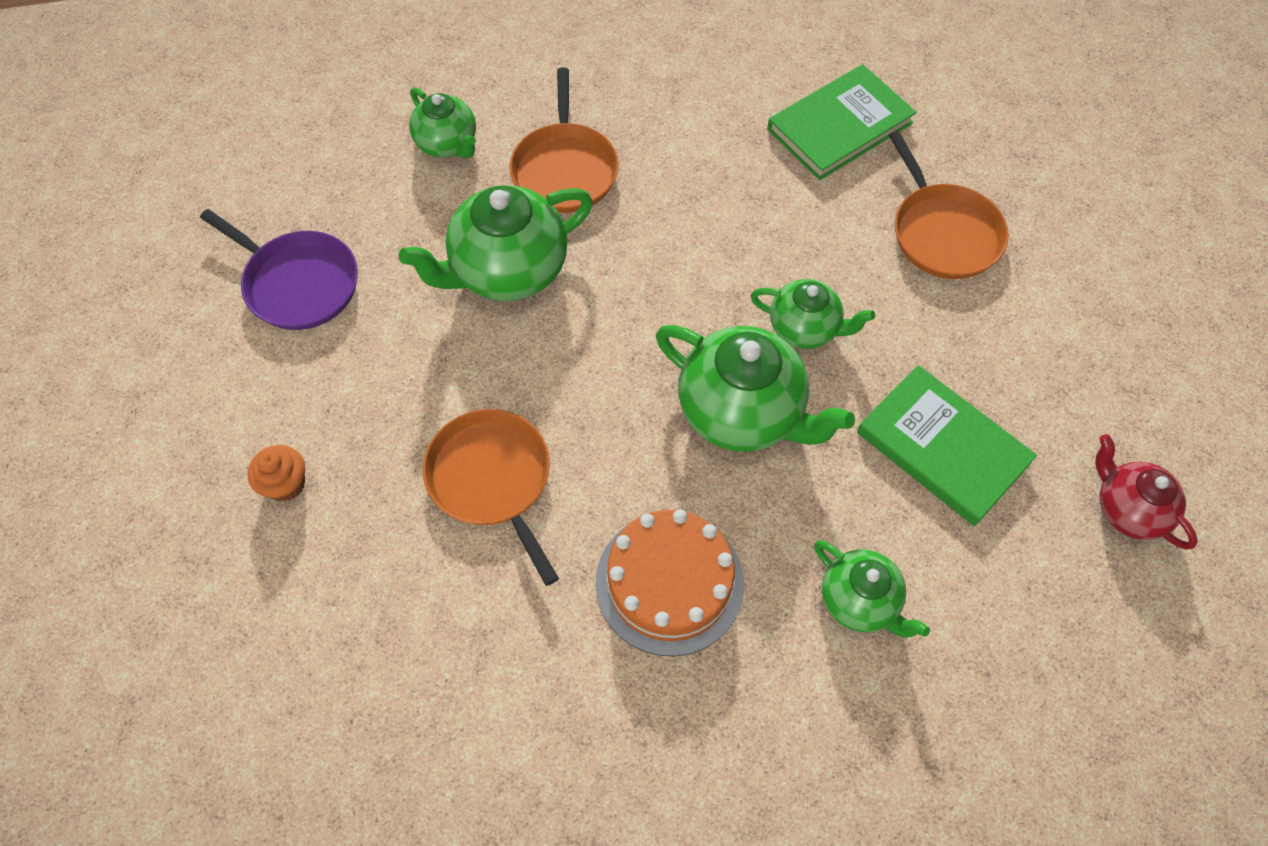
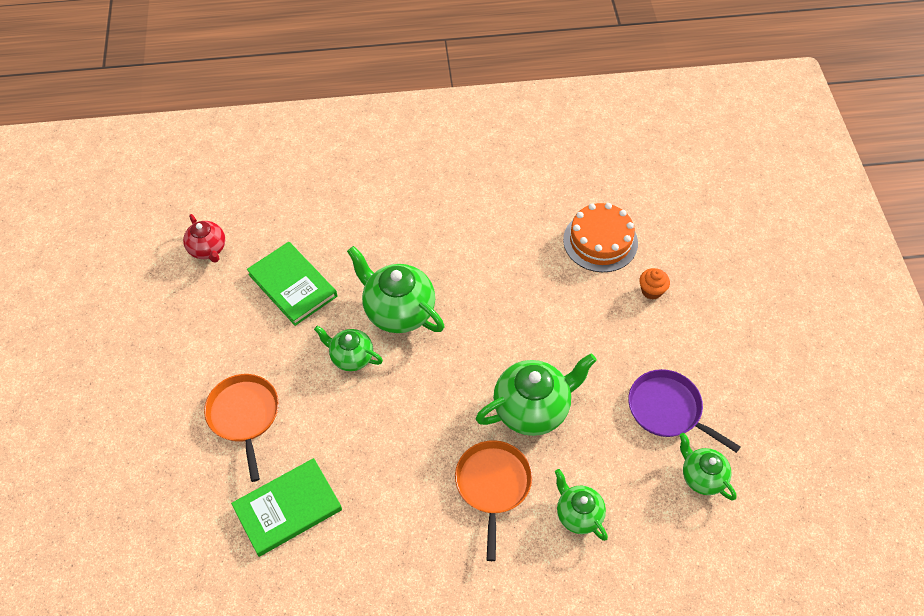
camera: 175 degrees left, 5 degrees down
orange pan [423,409,559,586] -> none
orange cake [596,510,744,656] -> orange cake moved to [563,203,638,272]
green teapot [814,540,930,638] -> green teapot moved to [679,433,737,500]

